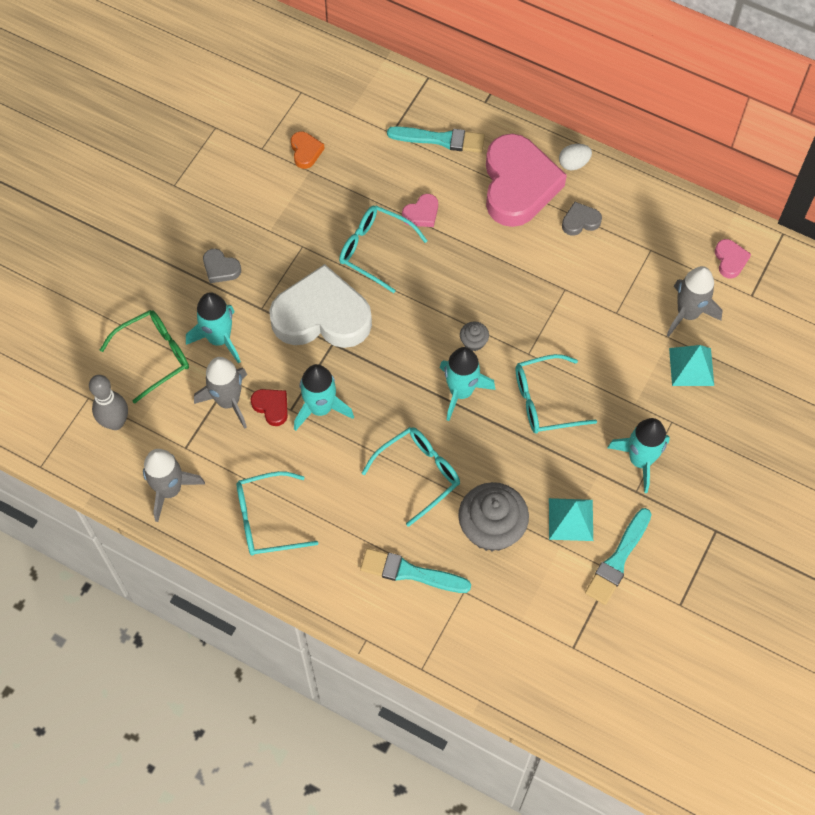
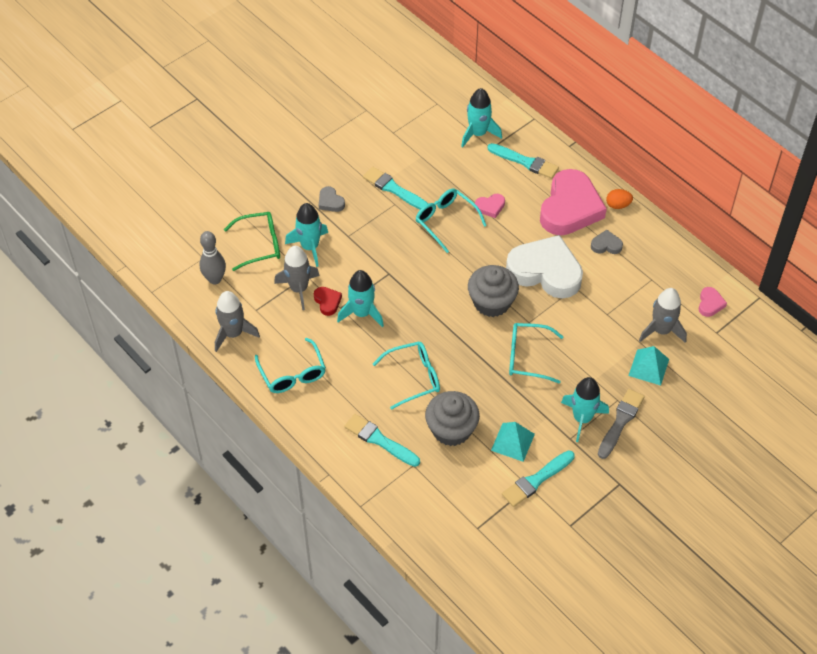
camera: 20 degrees right, 10 degrees down
turquoise glasses [237,471,318,556] -> turquoise glasses turned 120 degrees counterclockwise [255,338,326,393]
white heart [269,264,372,348] -> white heart moved to [506,235,583,298]
orange heart [291,132,325,169] -> none
turquoise rocket [440,347,496,421] -> turquoise rocket moved to [461,88,502,147]
grey cupcake [460,321,489,351] -> grey cupcake [468,265,519,317], size x2.23
white egg [559,144,592,170] -> orange egg [606,189,633,209]
none -> turquoise brush [363,167,428,210]
none -> grey brush [598,389,645,459]

